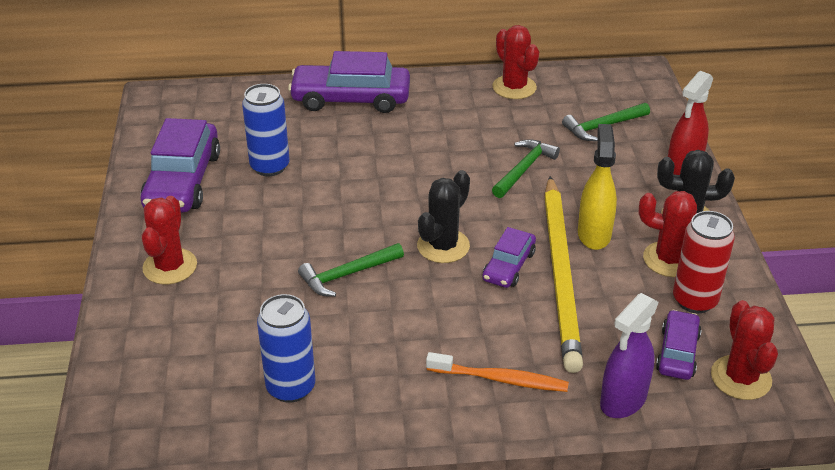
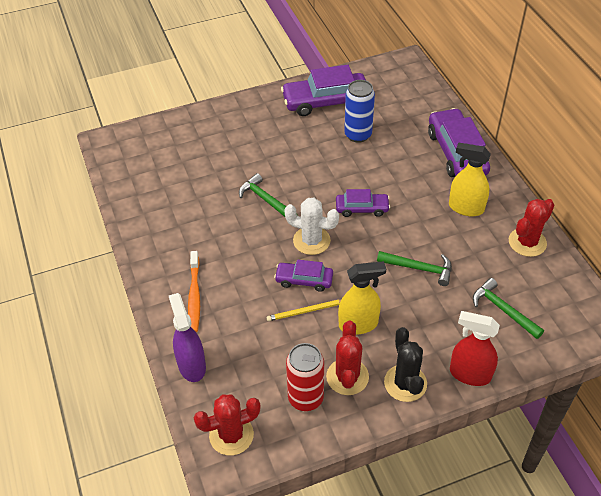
camera: 75 degrees right, 10 degrees up
red cactus [142,196,197,284] -> none
blue can [257,294,315,403] -> none
black cactus [417,170,470,263] -> white cactus [285,198,339,255]
yellow pencil [544,176,583,373] -> yellow pencil [267,300,341,321], size x0.41
purple spray bottle [600,293,659,418] -> purple spray bottle turned 45 degrees clockwise [169,293,206,382]
purple car [656,310,702,380] -> purple car moved to [336,189,390,217]
none -> yellow spray bottle [449,143,491,216]

